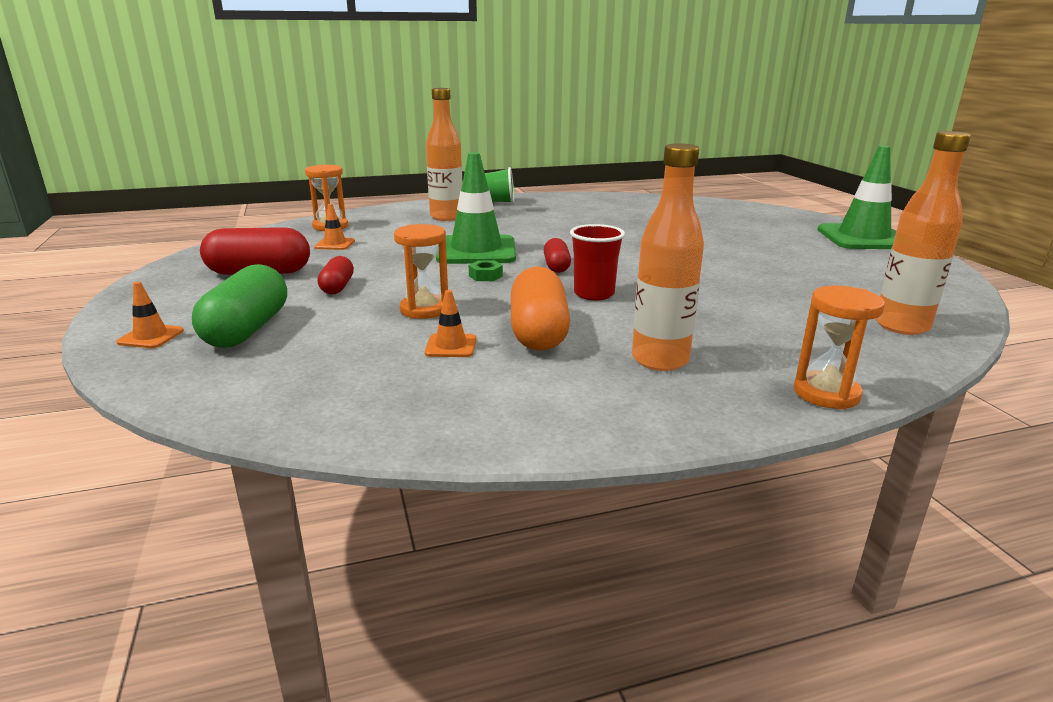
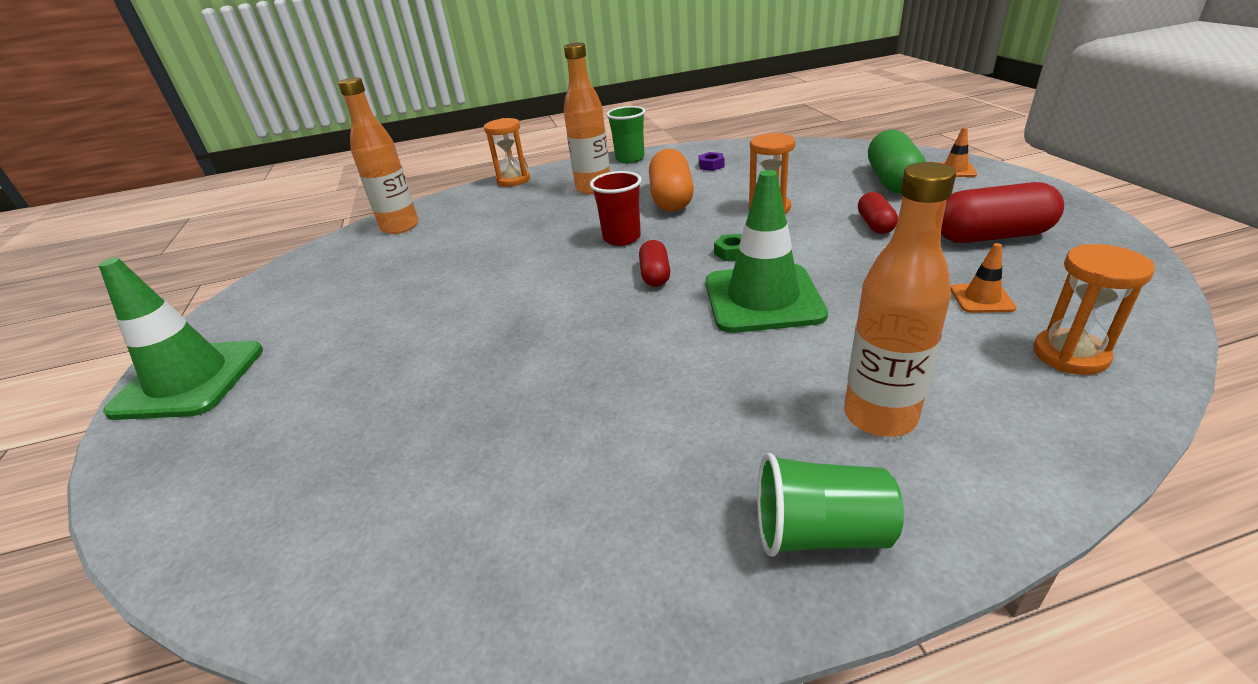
camera: 175 degrees left, 10 degrees up
orange traffic cone [425,290,476,357] -> none
none -> green cup [606,106,645,163]
none -> purple nut [699,152,724,171]

